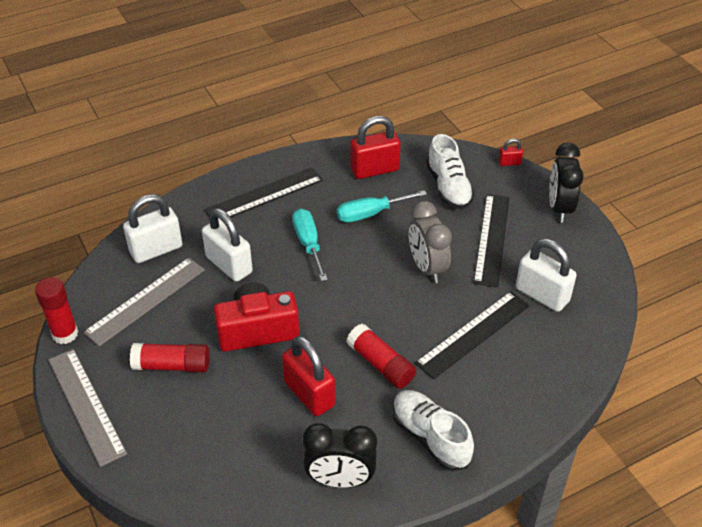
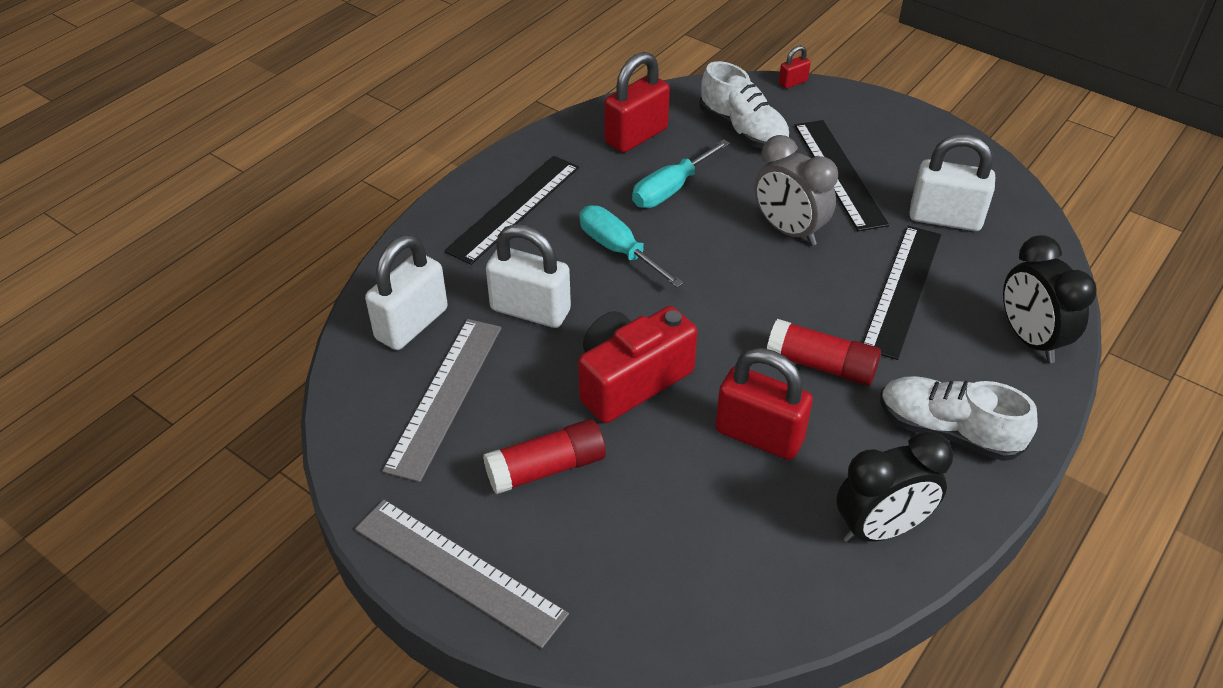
camera: 25 degrees left, 0 degrees up
red glue stick [35,277,78,344] -> none
black clock [549,143,584,222] -> black clock moved to [1003,235,1097,363]

